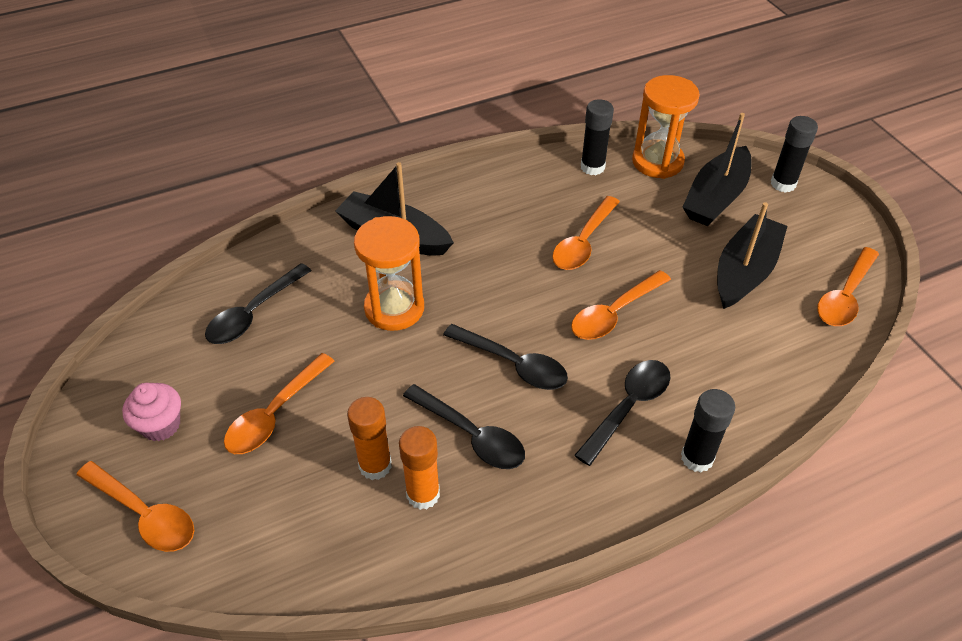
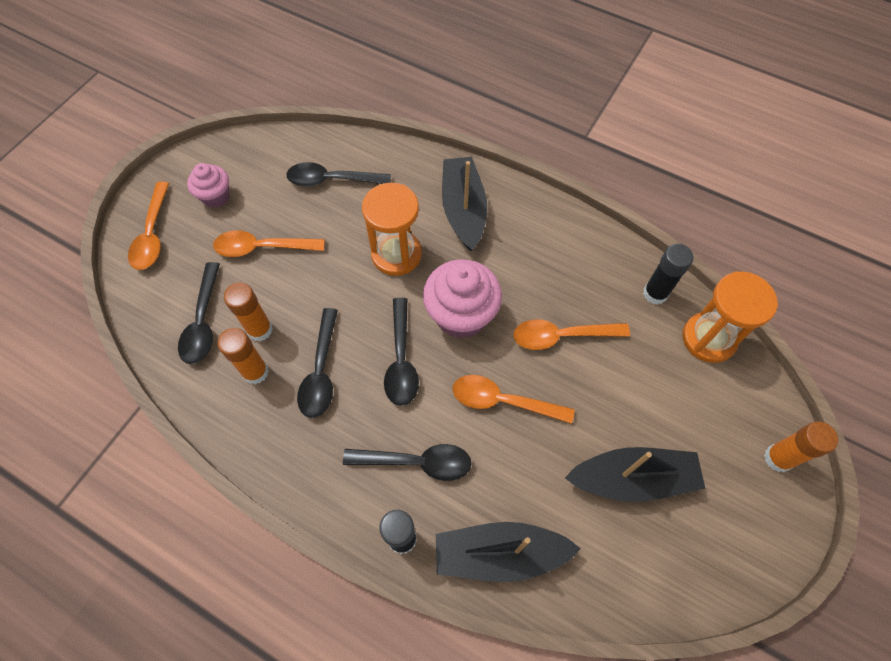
camera: 55 degrees right, 15 degrees up
black boat [683,113,752,226] -> black boat moved to [436,522,581,582]
black glue stick [771,116,818,193] -> orange glue stick [764,421,838,472]
orange spoon [817,247,879,326] -> none
none -> black spoon [178,262,220,364]
none -> pink cupcake [423,259,502,338]

